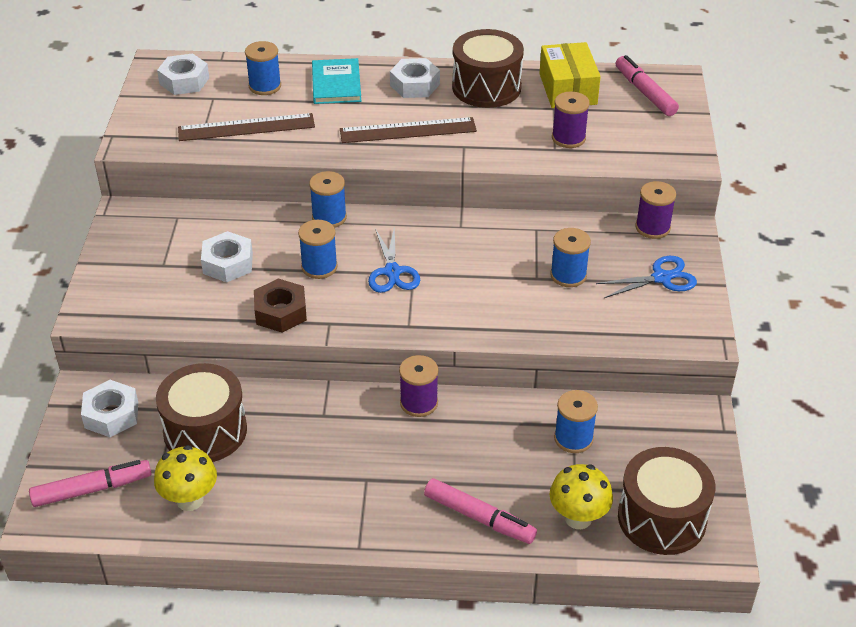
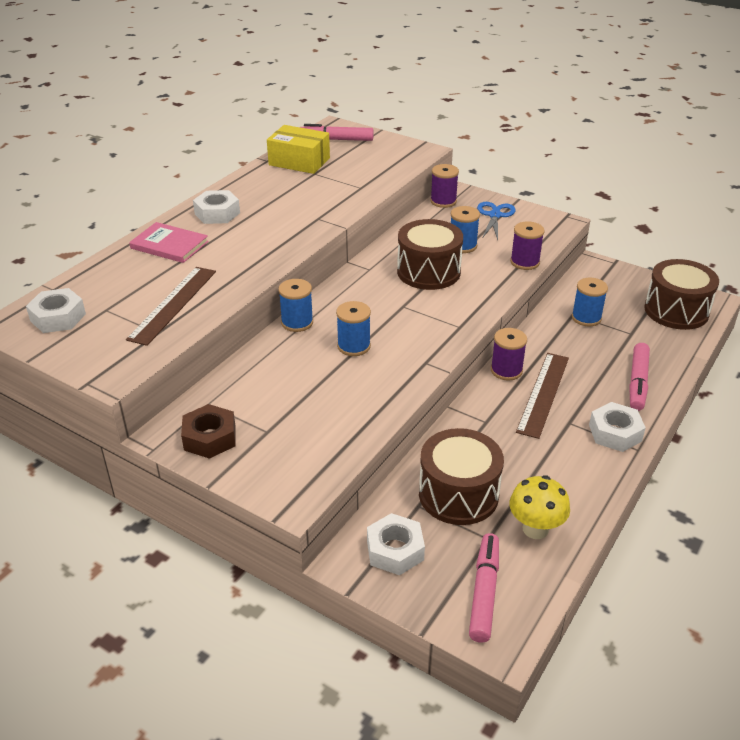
camera: 60 degrees left, 5 degrees down
white nut [201,231,253,282] -> white nut moved to [589,402,646,452]
blue spool [245,41,281,95] -> none
brown nut [254,278,307,332] -> brown nut moved to [181,404,236,459]
turquoise book [312,58,361,104] -> pink book [129,222,209,263]
brown ruler [340,117,477,143] -> brown ruler moved to [516,353,569,439]
blue scissors [368,226,420,293] -> none
pink marker [424,478,537,544] -> pink marker turned 135 degrees clockwise [629,343,650,411]
brown drum [452,29,524,108] -> brown drum moved to [397,219,463,290]
yellow mushroom [550,464,613,529] -> none
purple spool [552,92,590,148] -> purple spool moved to [510,221,545,270]

